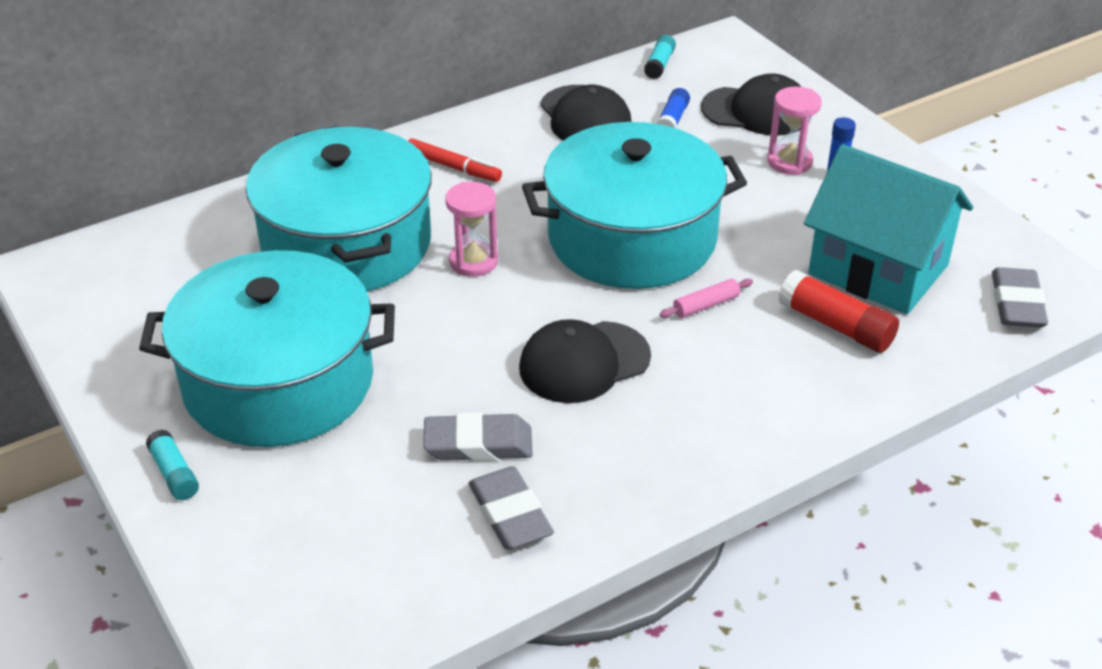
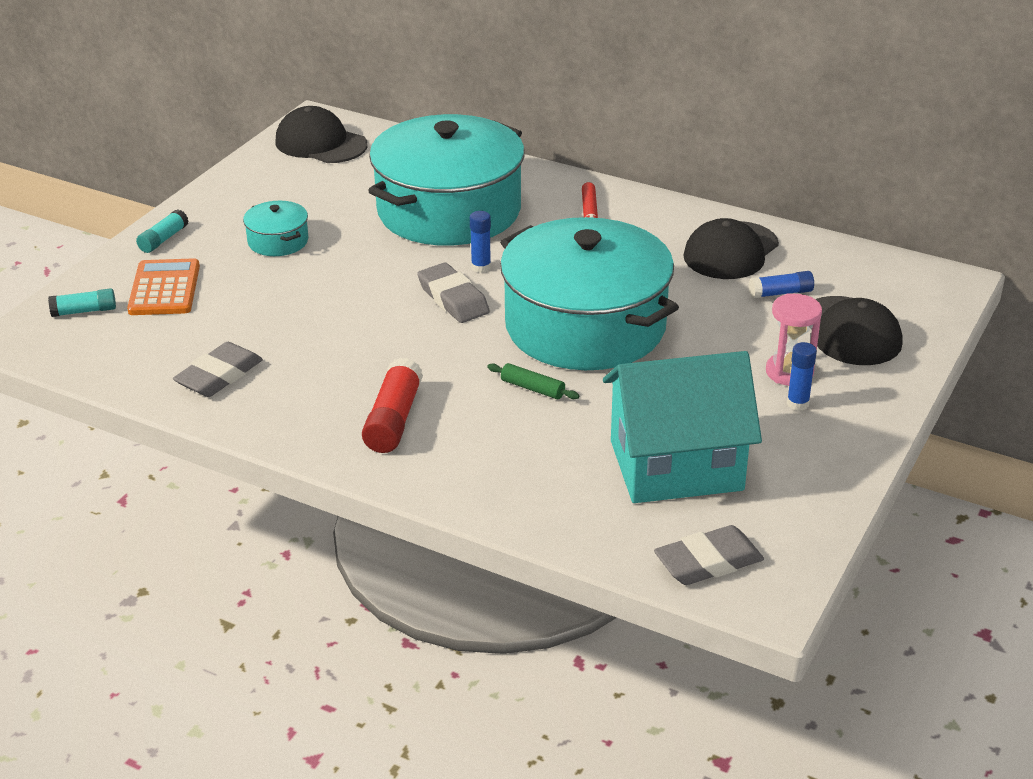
camera: 60 degrees right, 5 degrees down
turquoise pot [139,250,395,447] -> turquoise pot [243,201,308,256], size x0.41
grey eraser [423,412,533,461] -> grey eraser moved to [417,263,490,323]
pink hourglass [445,182,498,277] -> blue glue stick [470,211,491,273]
black cap [519,319,651,403] -> black cap moved to [275,106,368,163]
turquoise glue stick [644,35,676,79] -> turquoise glue stick moved to [48,288,116,317]
pink rolling pin [659,279,753,318] -> green rolling pin [487,363,579,399]
red glue stick [778,270,899,353] -> red glue stick moved to [362,358,423,453]
turquoise house [804,144,973,314] -> turquoise house turned 75 degrees clockwise [603,351,762,503]
none -> orange calculator [127,258,200,315]

